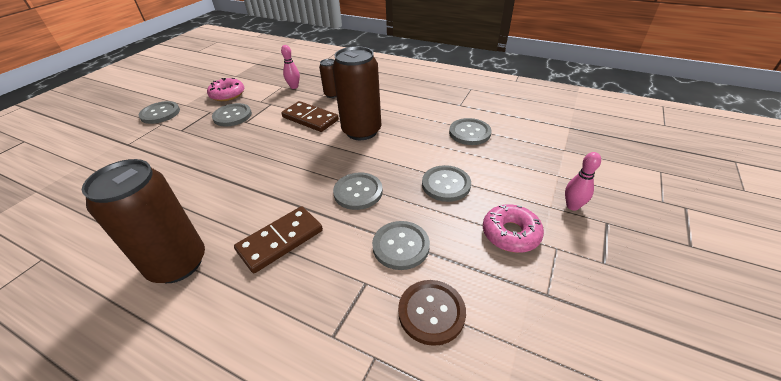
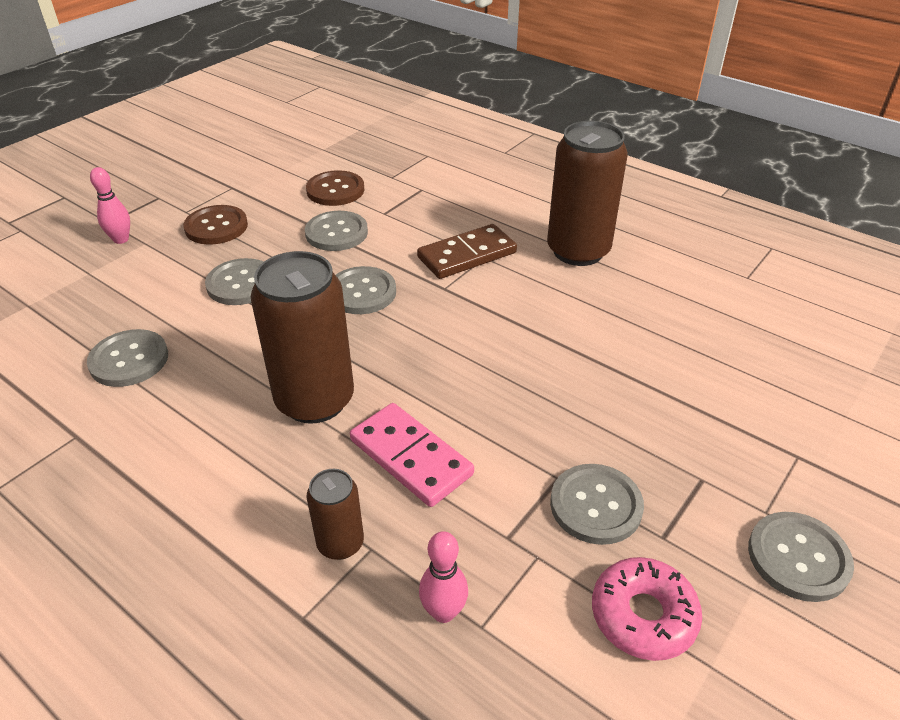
camera: 170 degrees left, 0 degrees up
brown domino [281,101,339,132] -> pink domino [350,403,474,507]
pink donut [483,204,544,253] -> brown button [183,205,248,245]

